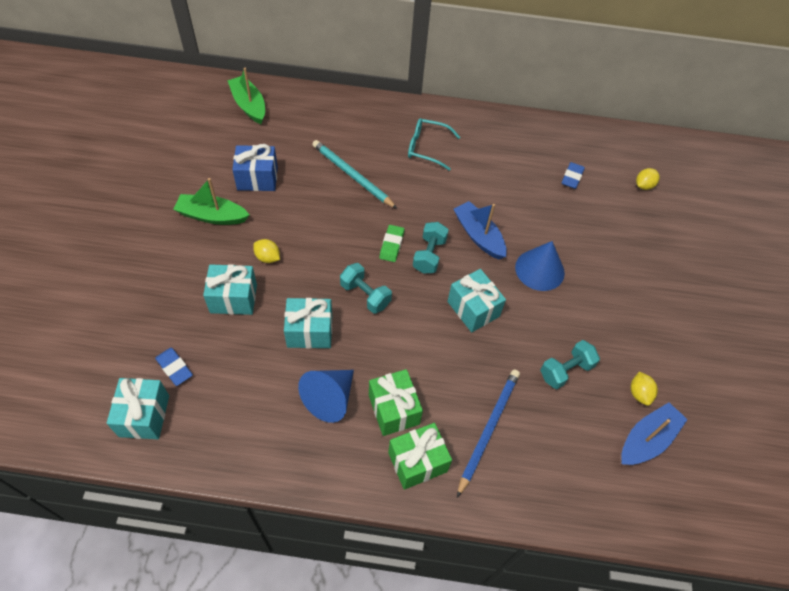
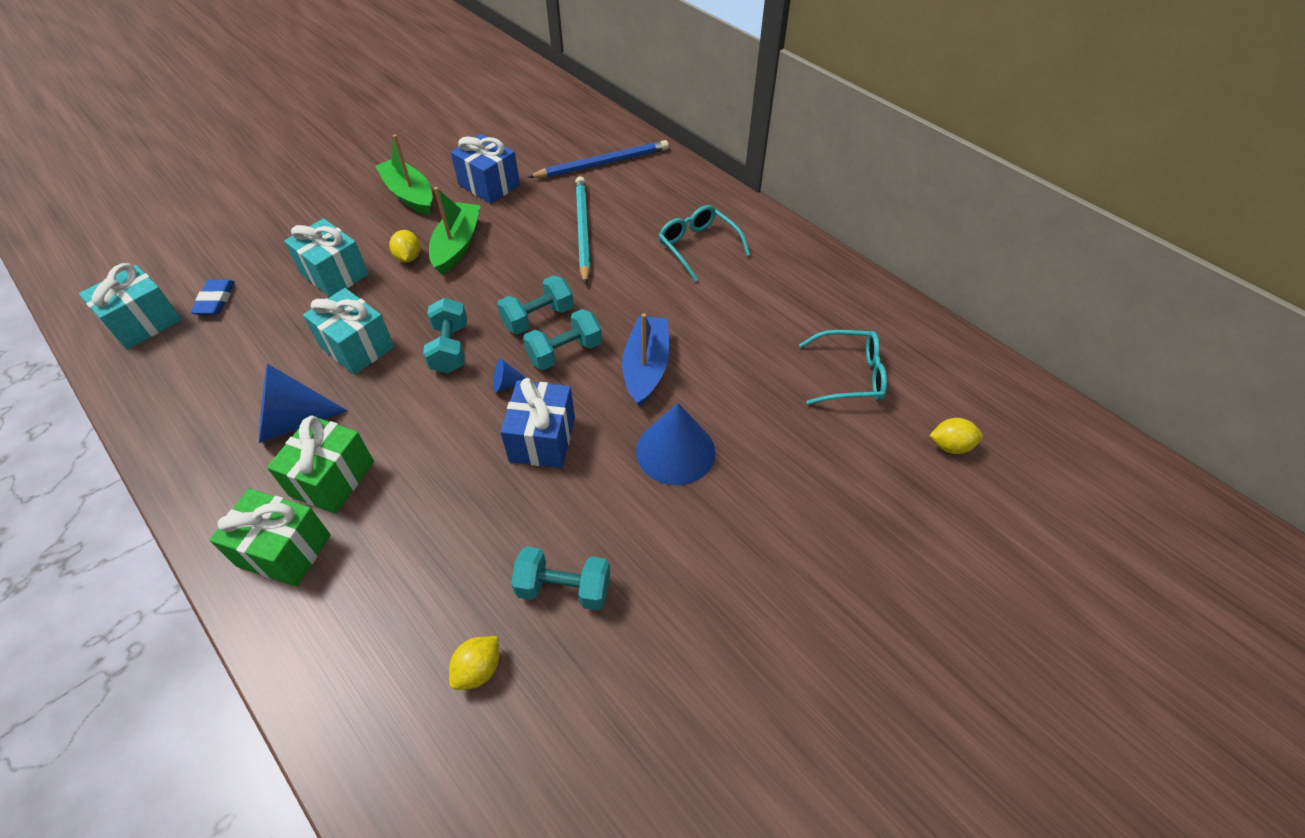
camera: 45 degrees right, 5 degrees down
green boat [227,68,265,124] -> green boat moved to [429,187,481,275]
green eraser [379,225,405,262] -> turquoise dumbbell [497,275,574,334]
turquoise gift [447,269,506,332] -> blue gift [500,378,575,468]
blue pencil [457,370,520,497] -> blue pencil moved to [528,140,669,178]
blue eraser [561,162,585,189] -> turquoise glasses [799,330,887,405]
blue boat [621,402,688,465] -> none
yellow lemon [631,372,658,406] -> yellow lemon moved to [449,636,499,690]
none -> blue cone [493,359,526,393]

